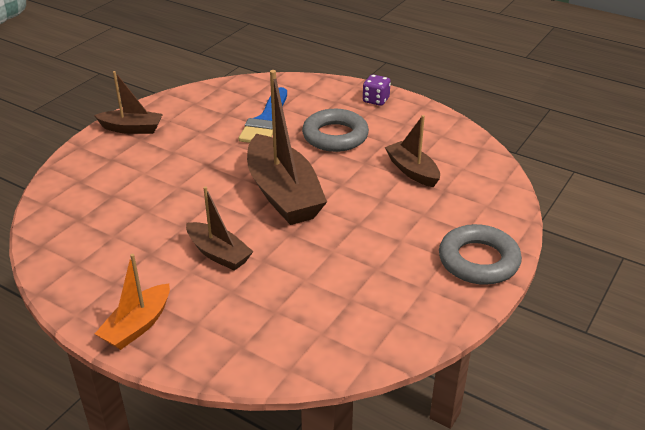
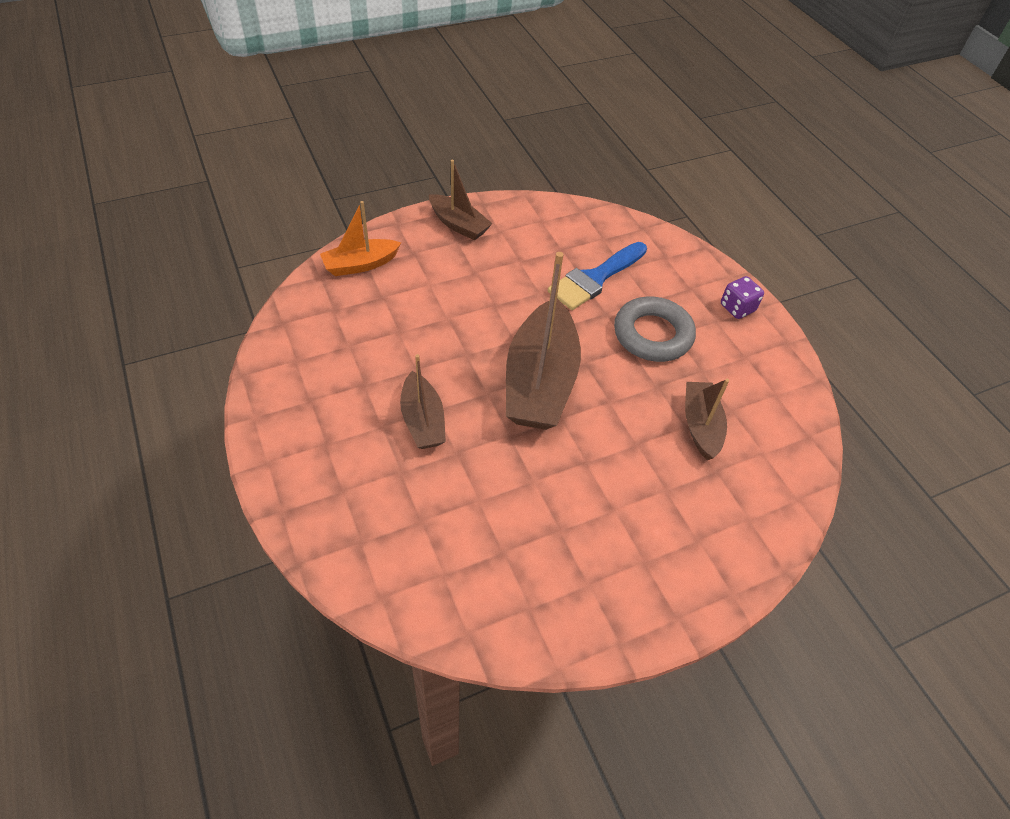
camera: 30 degrees right, 15 degrees up
orange boat [95,254,170,350] -> orange boat moved to [320,201,401,276]
grey ring [439,224,522,285] -> none

